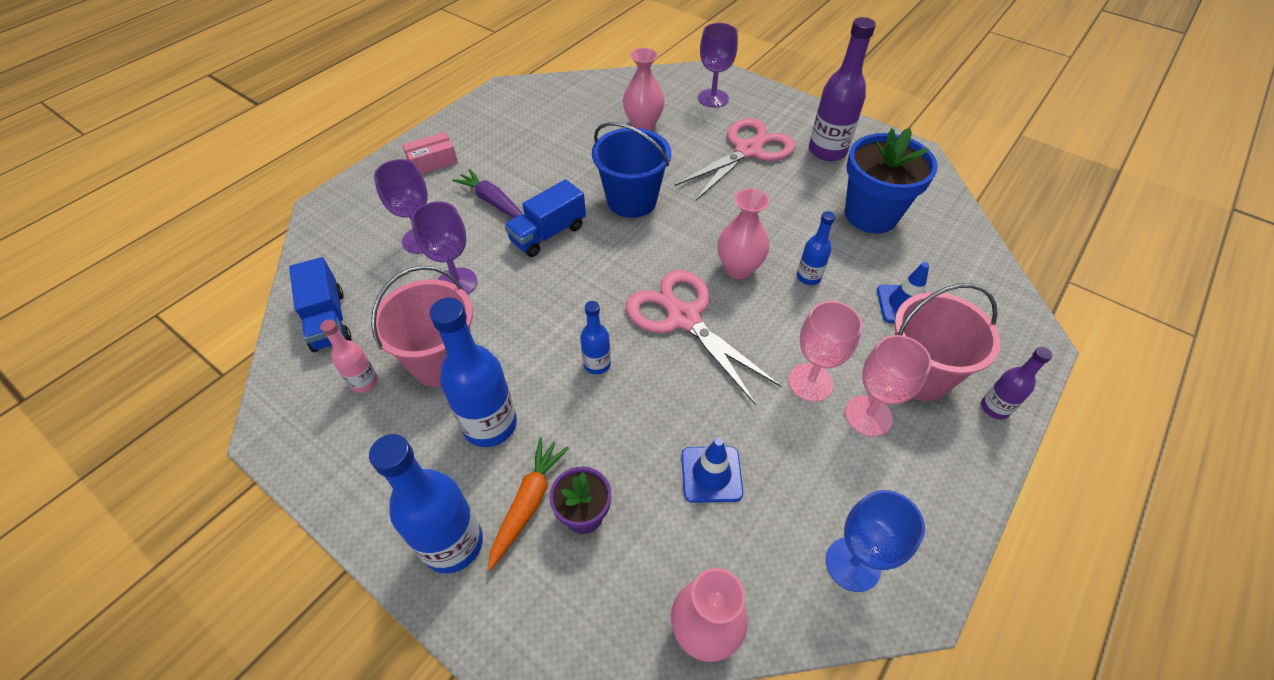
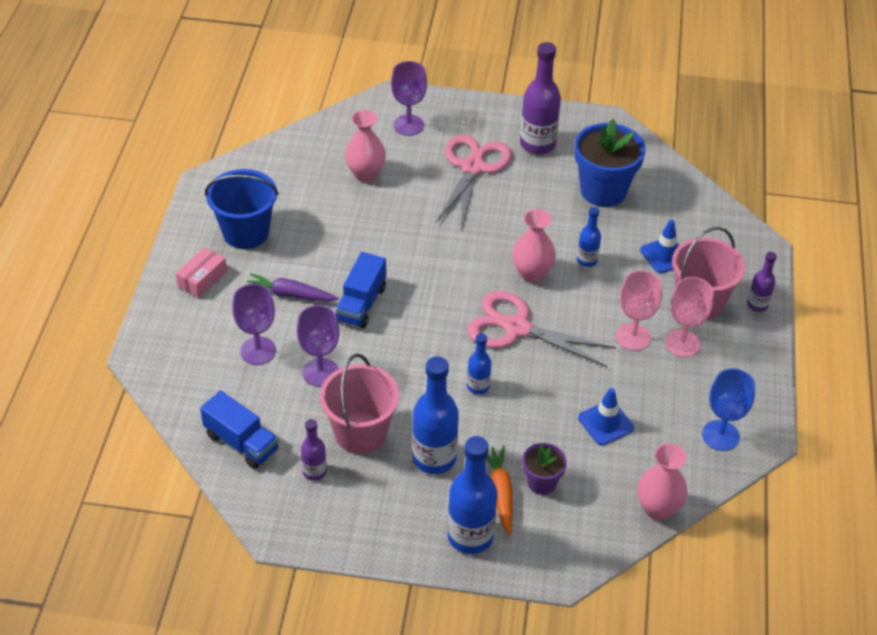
camera: 30 degrees left, 5 degrees down
pink bottle [320,319,378,393] -> purple bottle [301,419,327,481]
blue bucket [592,122,671,218] -> blue bucket moved to [205,169,279,249]

